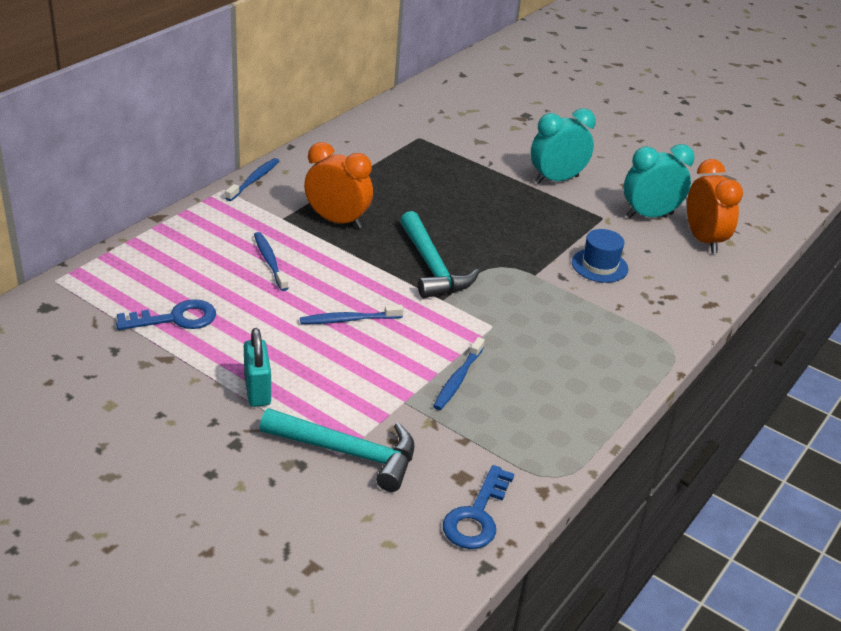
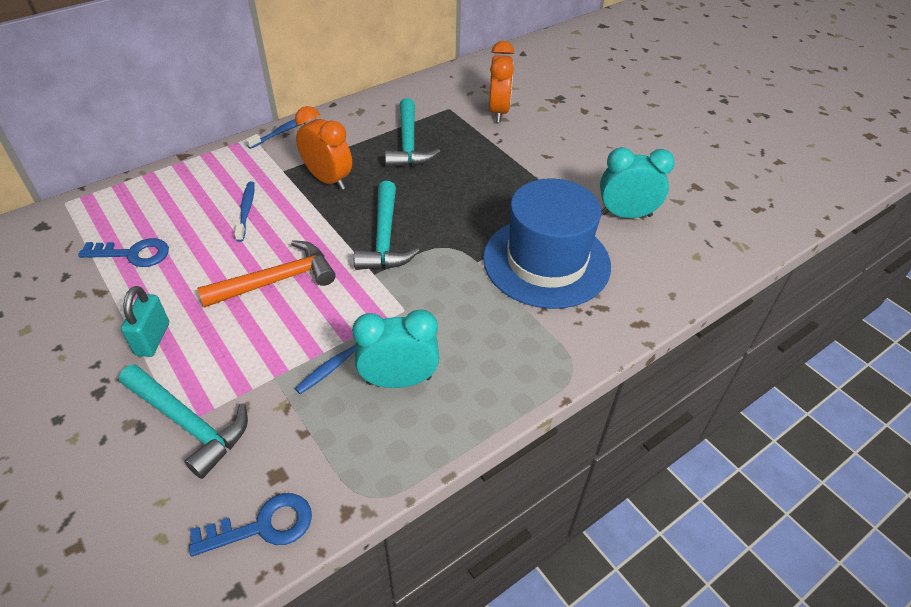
camera: 20 degrees right, 10 degrees up
blue toothbrush [300,305,404,324] -> orange hammer [197,240,336,308]
blue key [443,465,514,549] -> blue key turned 150 degrees counterclockwise [189,493,312,556]
turquoise clock [531,108,596,184] -> turquoise clock moved to [352,309,440,388]
blue hat [572,229,628,283] -> blue hat [483,178,611,309], size x2.27
orange clock [687,159,743,253] -> orange clock moved to [489,41,514,122]
none -> turquoise hammer [385,98,440,168]

